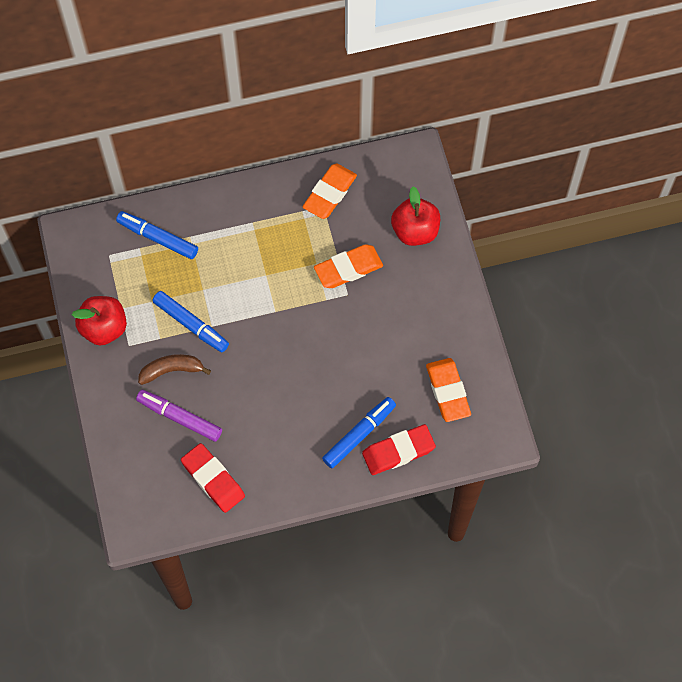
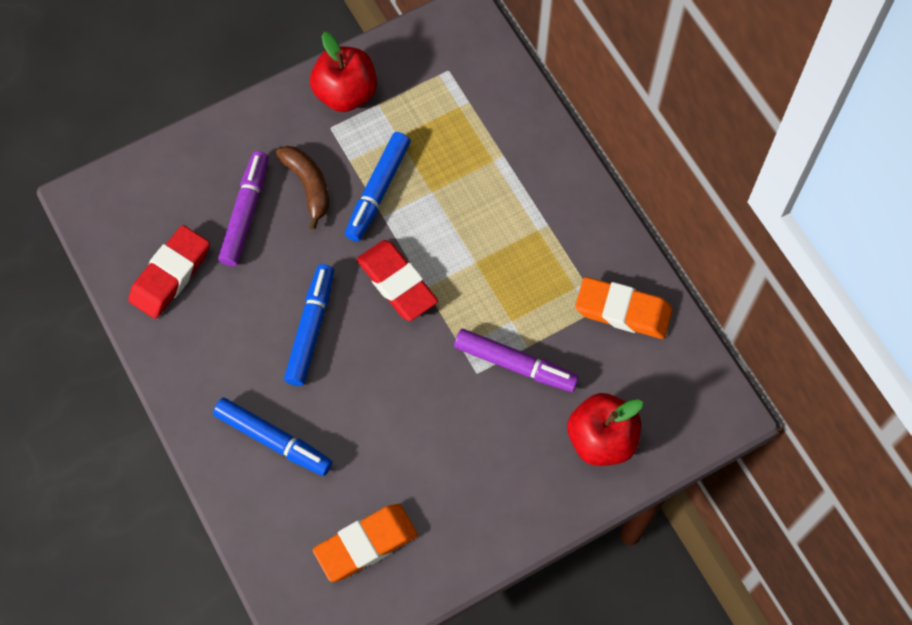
camera: 75 degrees right, 0 degrees up
blue marker [116,211,198,259] -> blue marker moved to [284,264,334,386]
orange eraser [314,244,383,288] -> purple marker [454,329,579,392]
red eraser [362,424,436,475] -> red eraser moved to [357,240,438,321]

